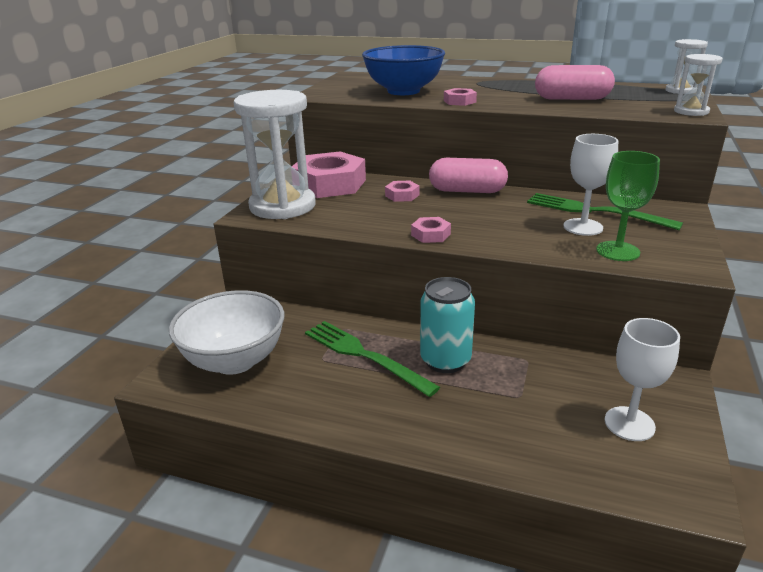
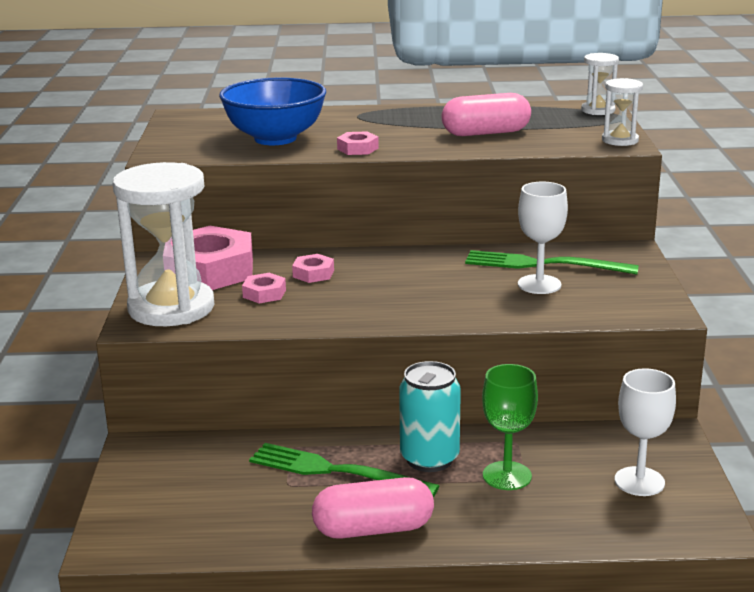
camera: 20 degrees left, 5 degrees down
white bowl [169,290,284,375] -> none
pink nut [411,217,451,243] -> pink nut moved to [242,273,286,303]
pink capsule [429,158,508,193] -> pink capsule moved to [312,477,434,539]
green goblet [596,151,660,261] -> green goblet moved to [482,364,538,490]

